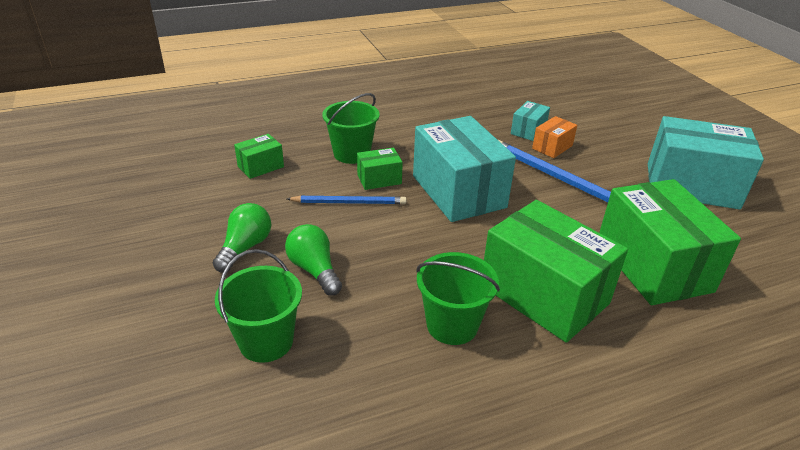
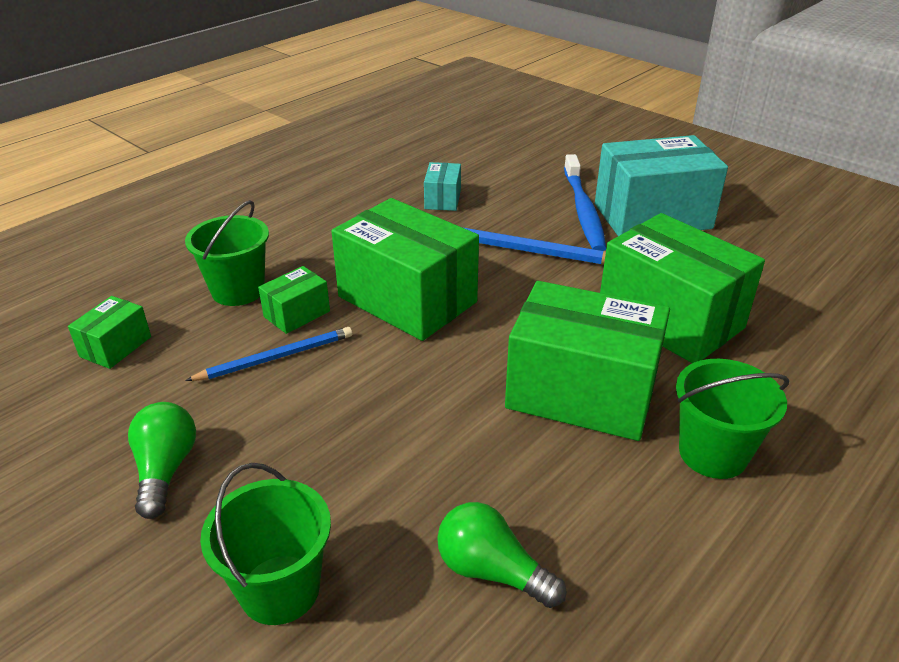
camera: 25 degrees left, 0 degrees up
green light bulb [285,224,342,295] -> green light bulb moved to [437,502,566,608]
turquoise box [413,116,516,222] -> green box [331,198,479,341]
green bucket [416,252,500,345] -> green bucket moved to [676,359,789,479]
orange box [532,116,577,158] -> none
none -> blue toothbrush [564,154,606,251]

